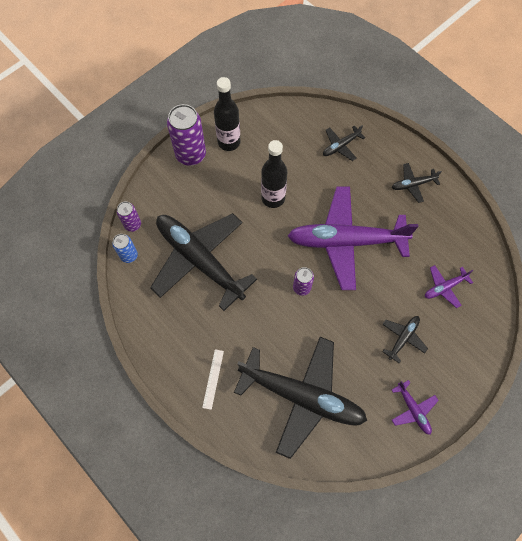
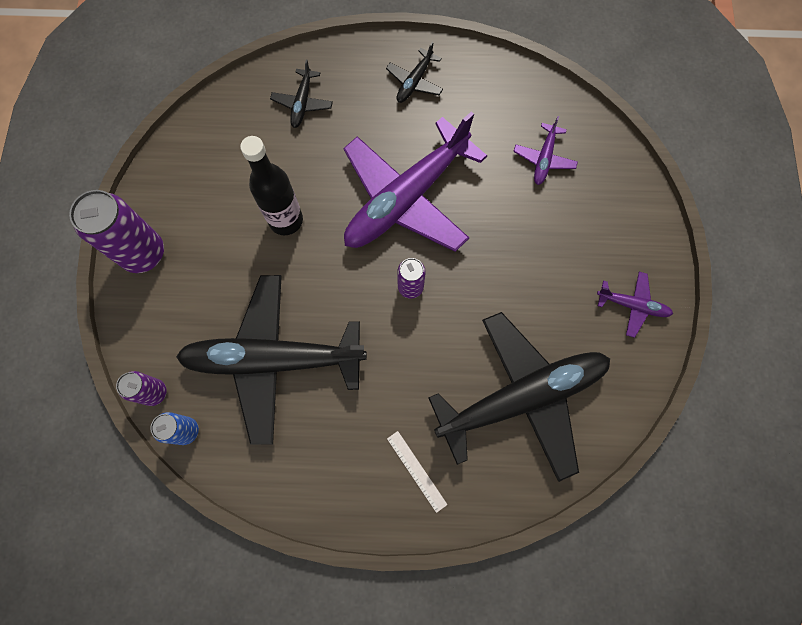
camera: 45 degrees left, 5 degrees up
black bottle [214,77,241,151] -> none
black plane [382,316,428,364] -> none

